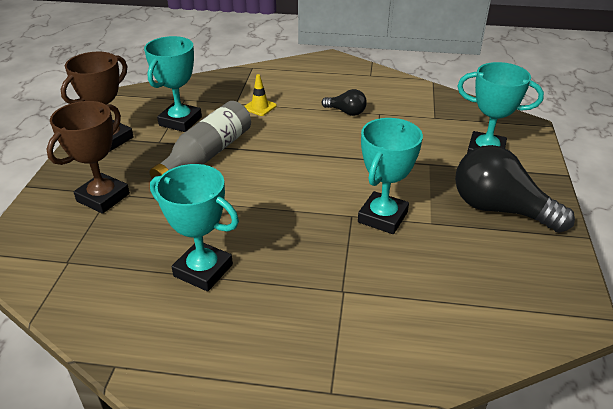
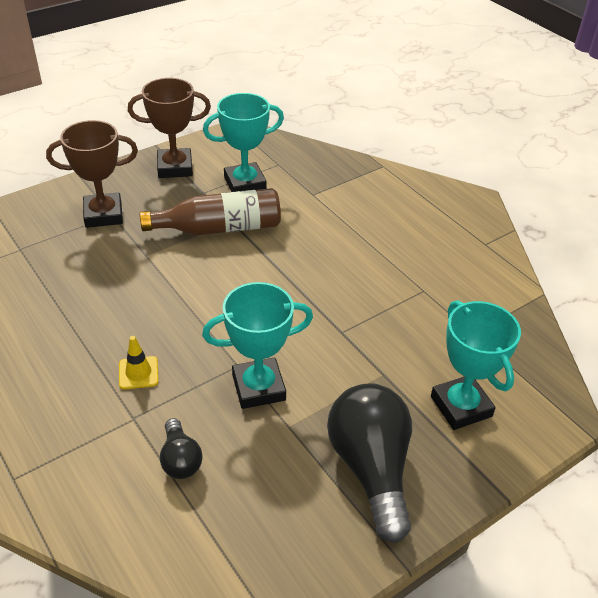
camera: 45 degrees right, 5 degrees up
grey bottle [150,101,251,179] -> brown bottle [140,188,281,235]
turquoise trophy [150,164,239,291] -> none
yellow traffic cone [244,74,277,116] -> yellow traffic cone moved to [119,336,159,390]
black light bulb [321,89,367,116] -> black light bulb moved to [160,418,203,479]

